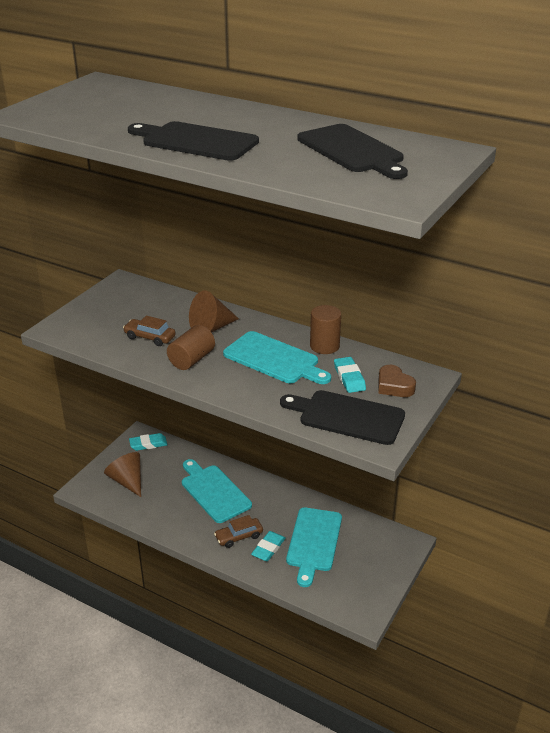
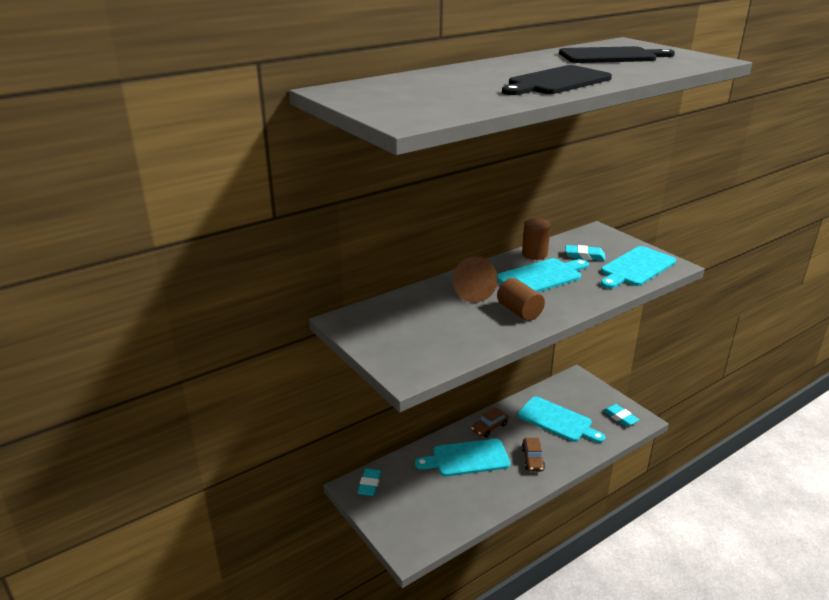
camera: 65 degrees left, 5 degrees down
brown cone [104,452,141,497] -> none
brown car [123,316,176,346] -> brown car moved to [471,407,509,437]
turquoise eraser [251,531,286,561] -> turquoise eraser moved to [603,404,640,427]
black cutting board [280,390,405,445] -> turquoise cutting board [601,246,676,289]
brown heart [378,365,416,397] -> none

